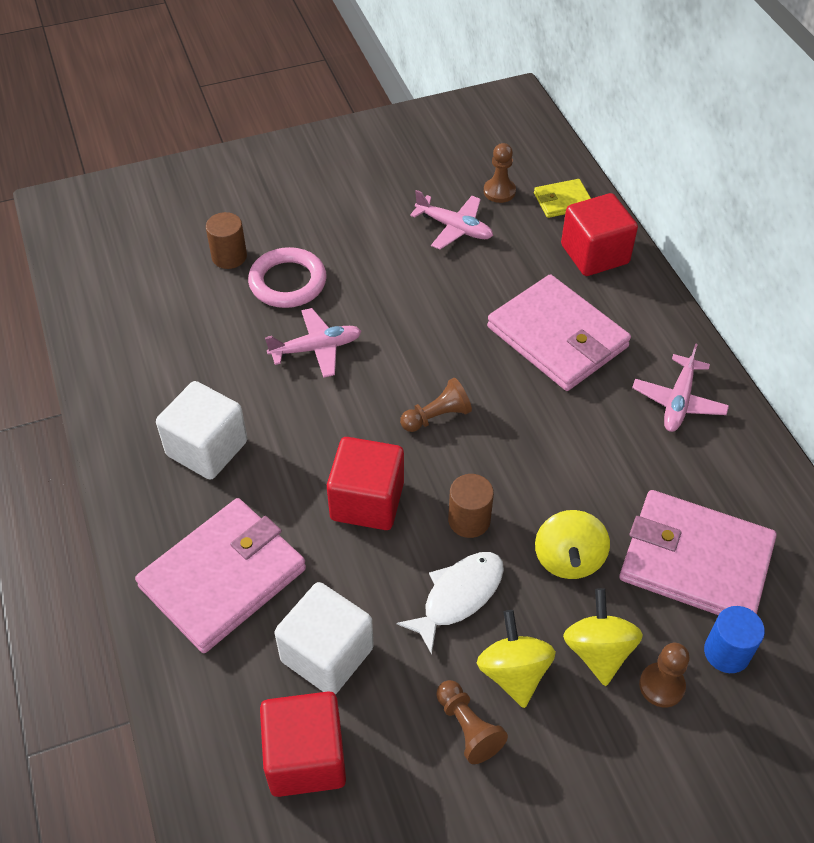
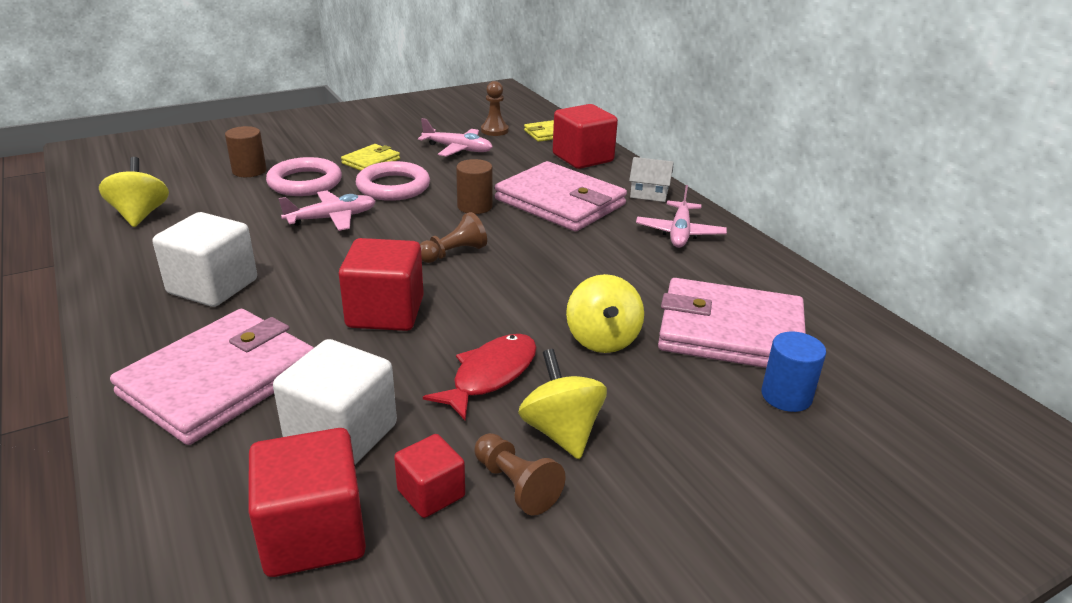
camera: 10 degrees left, 20 degrees down
white fish [397,552,504,654] -> red fish [423,334,537,420]
brown cylinder [448,474,494,538] -> brown cylinder moved to [456,159,493,214]
yellow spinning top [563,588,643,686] -> yellow spinning top moved to [99,157,169,227]
brown pawn [639,643,690,707] -> none
none -> yellow wallet [341,144,400,171]
none -> pink ring [356,161,430,201]
none -> red cube [394,434,465,518]
none -> white house [629,157,674,202]

